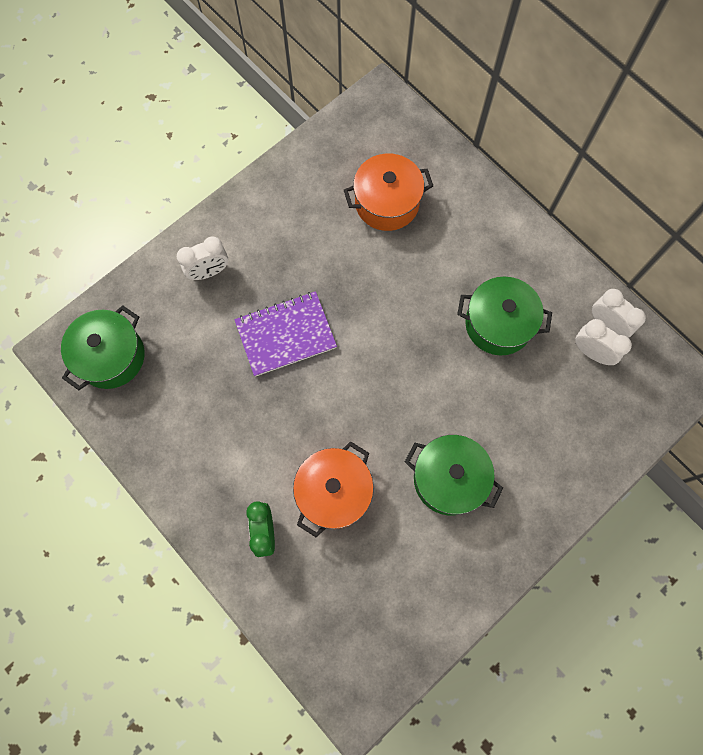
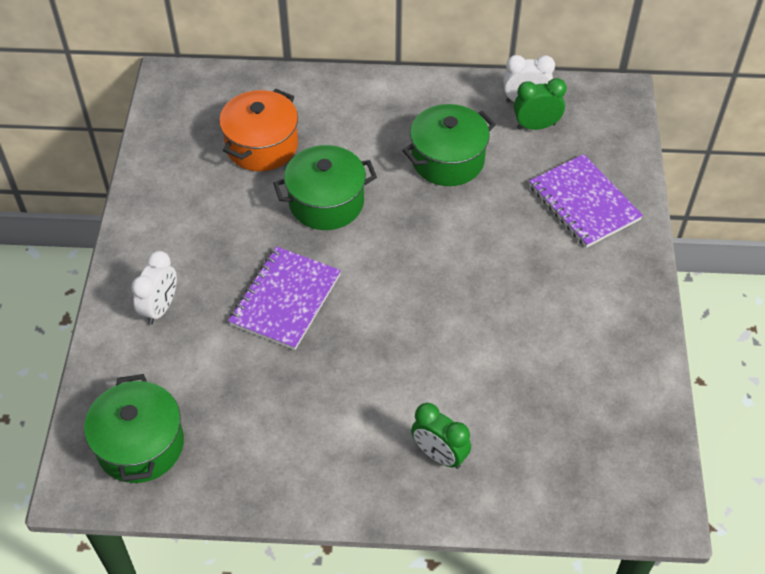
camera: 45 degrees left, 20 degrees down
orange pot [293,441,374,537] -> none
green pot [405,435,503,515] -> green pot moved to [273,145,377,230]
white clock [575,319,632,365] -> green clock [514,78,567,130]
none -> purple notebook [529,154,643,248]

